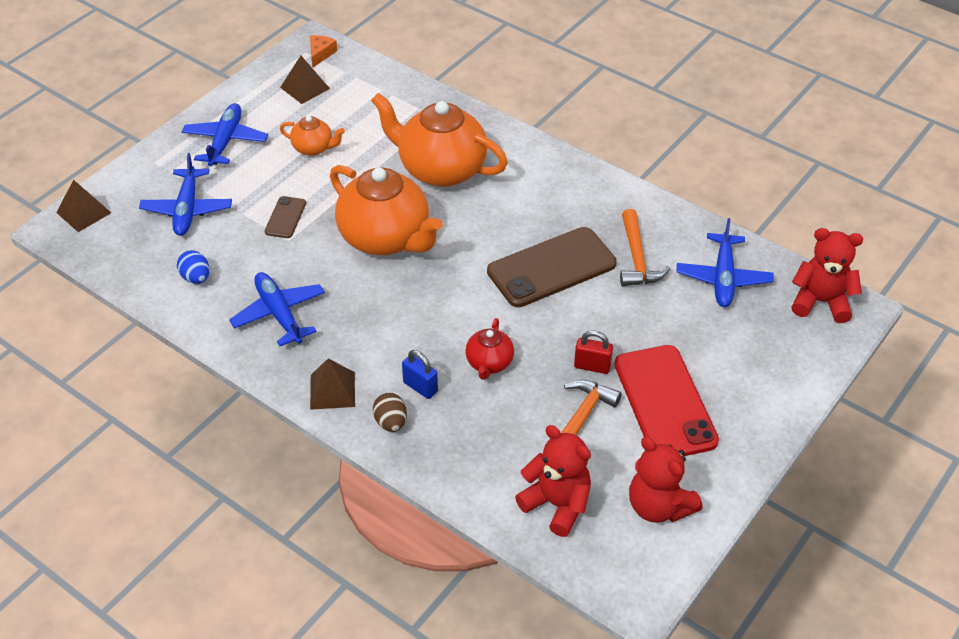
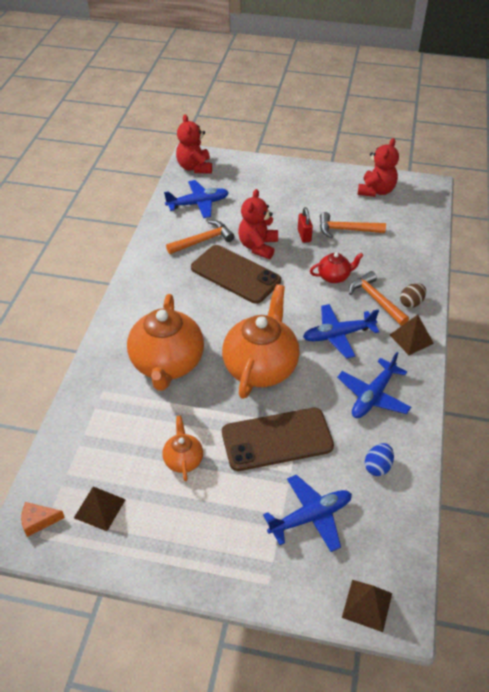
camera: 115 degrees left, 0 degrees up
blue plane [182,103,268,166] -> blue plane moved to [303,304,379,358]
brown phone [265,196,306,238] -> brown phone [222,408,334,471], size x2.14
blue padlock [402,350,438,399] -> orange hammer [349,271,409,326]
red teddy bear [515,425,591,537] -> red teddy bear moved to [238,189,278,259]
red phone [615,345,719,456] -> none

